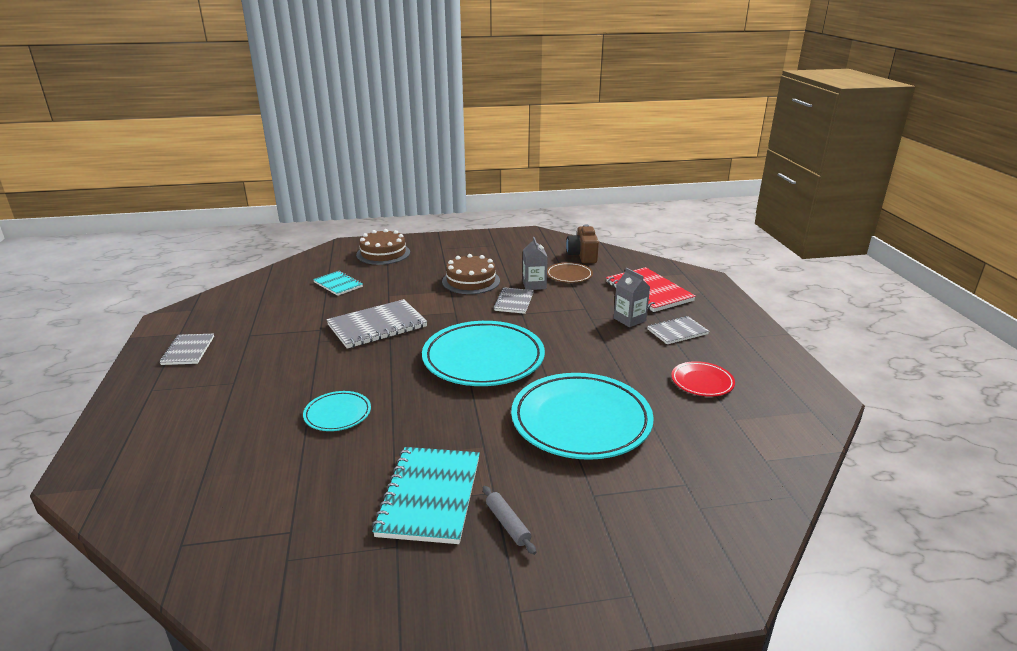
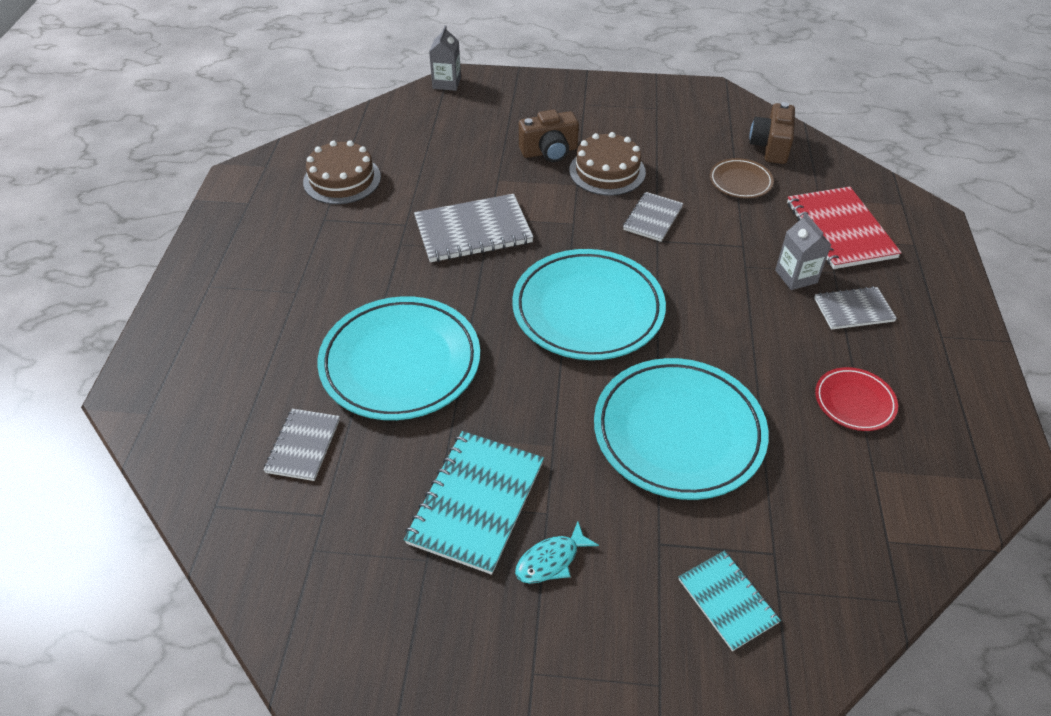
camera: 15 degrees right, 20 degrees up
grey notebook [160,334,214,365] -> grey notebook moved to [264,409,340,481]
turquoise plate [303,391,371,431] -> turquoise plate [317,296,480,420], size x2.09
turquoise notebook [313,271,363,296] -> turquoise notebook moved to [679,551,781,651]
brown cake [356,229,410,265] -> brown cake moved to [303,140,381,204]
grey rolling pin [483,486,536,555] -> turquoise fish [515,521,599,584]
grey carton [523,237,548,290] -> grey carton moved to [429,25,461,91]
none -> brown camera [519,110,579,162]

